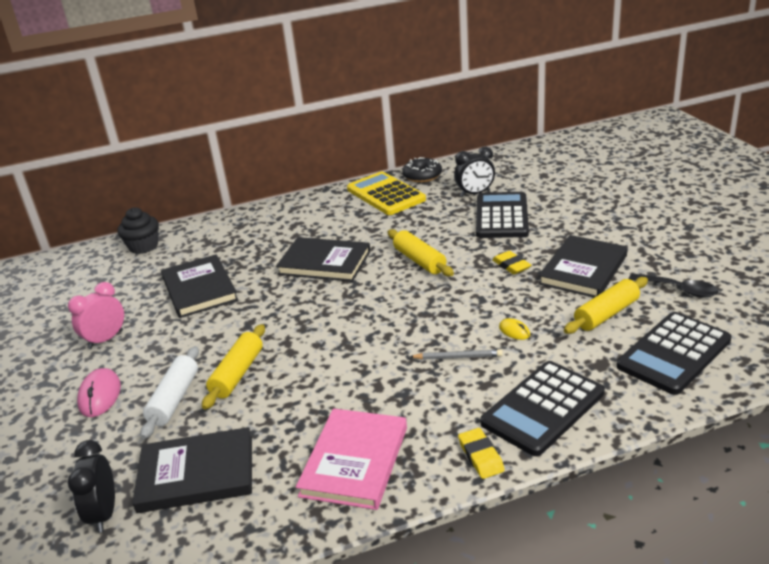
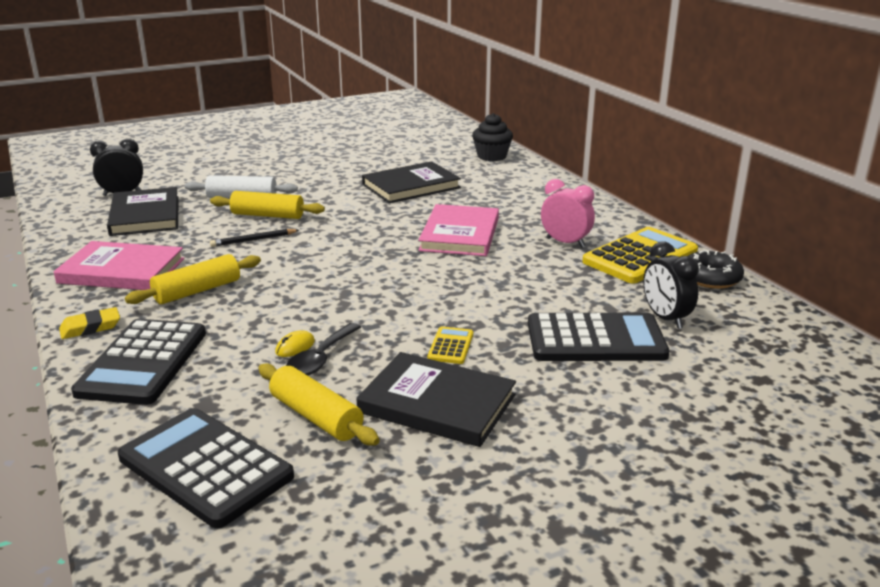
camera: 80 degrees right, 5 degrees down
pink clock [68,282,124,349] -> pink clock moved to [541,179,595,247]
pink mouse [77,368,121,417] -> none
black book [276,237,371,282] -> pink book [418,204,499,256]
yellow rolling pin [388,229,454,277] -> yellow rolling pin moved to [125,254,261,304]
grey pencil [410,349,503,360] -> none
black calculator [480,361,605,456] -> black calculator turned 120 degrees counterclockwise [71,319,206,405]
yellow eraser [492,251,531,275] -> yellow calculator [428,327,473,364]
black spoon [629,274,718,298] -> black spoon moved to [286,323,361,375]
none -> black pencil [210,229,299,247]

